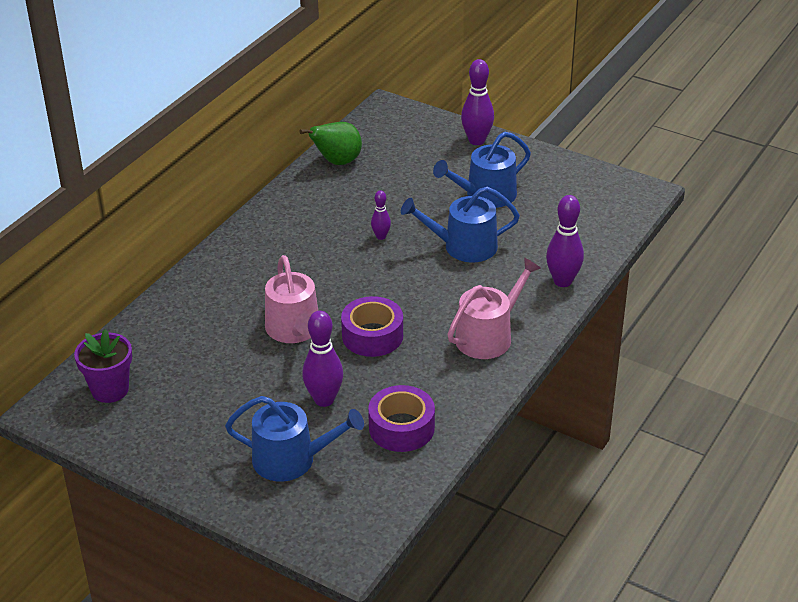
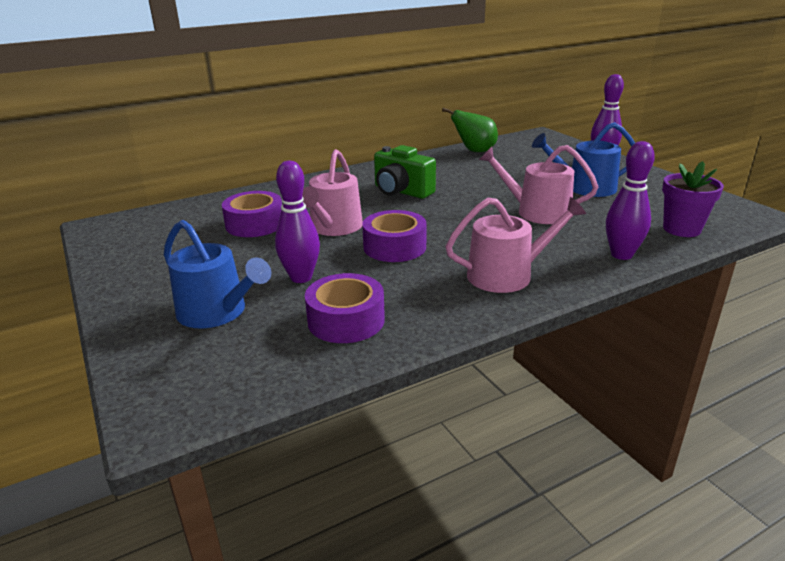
camera: 30 degrees right, 10 degrees down
purple flower pot [74,329,132,403] -> purple flower pot moved to [662,161,724,237]
purple bowling pin [371,190,391,240] -> none
blue watering can [401,187,520,262] -> pink watering can [479,145,598,224]
none -> purple tape [222,191,282,237]
none -> green camera [374,145,436,199]

